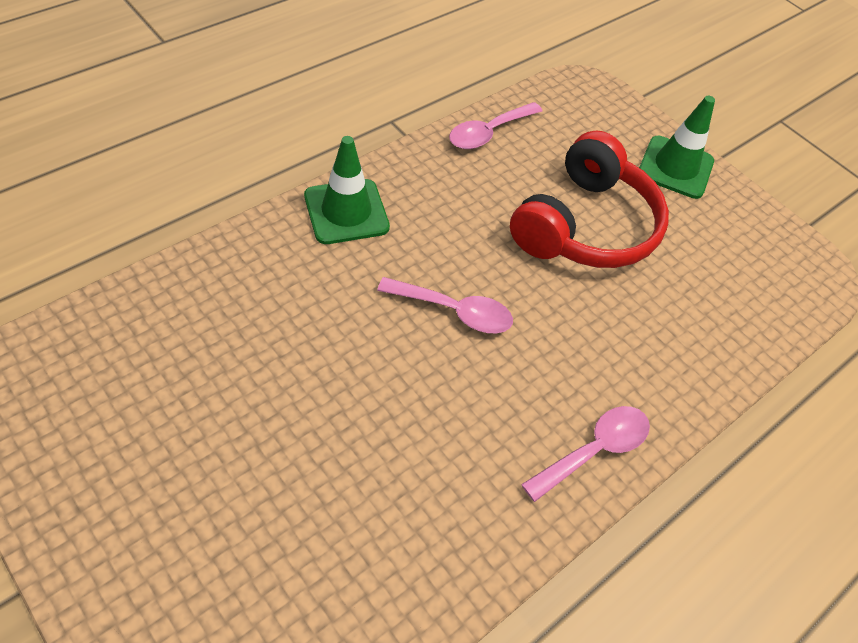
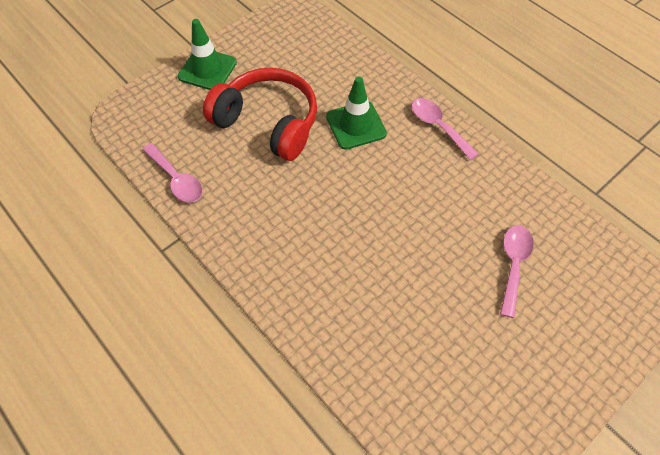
camera: 85 degrees left, 5 degrees up
green traffic cone [304,136,390,244] -> green traffic cone moved to [326,76,387,150]
pink spoon [377,277,513,333] -> pink spoon moved to [500,225,534,318]

